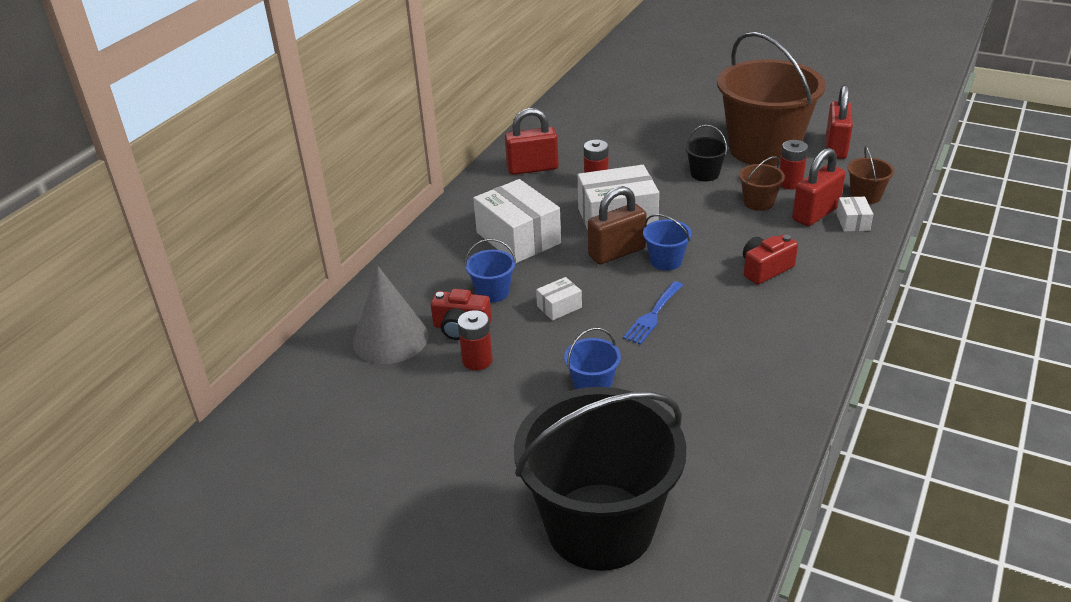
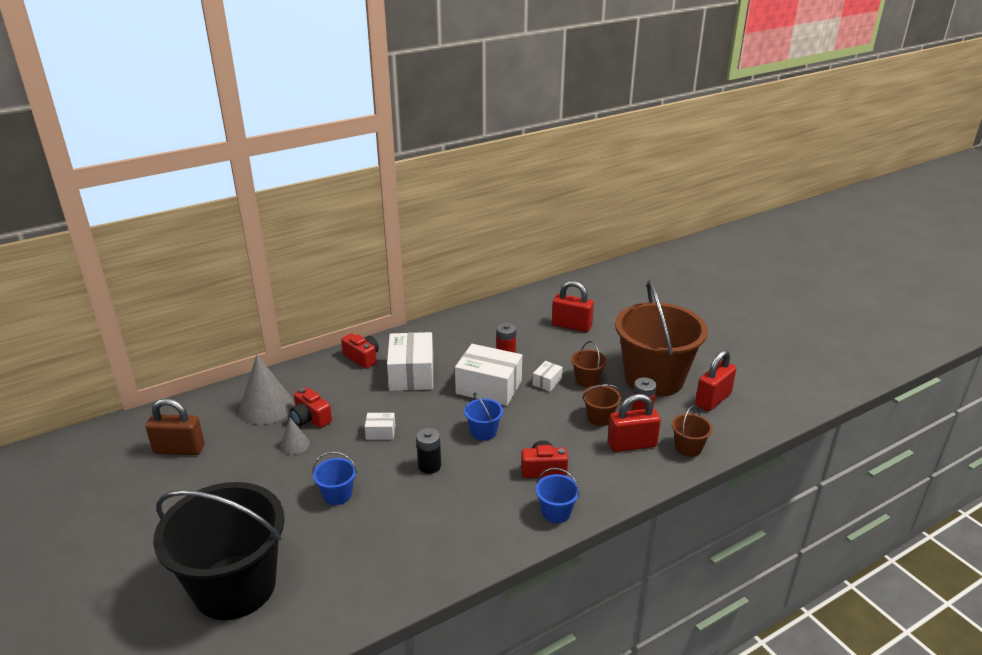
camera: 30 degrees right, 5 degrees down
red battery [457,310,493,371] -> grey cone [280,418,310,454]
blue bucket [465,239,516,303] -> blue bucket moved to [536,468,580,523]
red padlock [505,108,559,175] -> red padlock moved to [552,281,594,332]
brown padlock [588,186,647,264] -> brown padlock moved to [145,398,205,455]
blue fork [623,281,683,345] -> black battery [416,428,441,474]
black bucket [685,125,729,181] -> brown bucket [571,341,607,387]
white box [836,197,873,232] -> white box moved to [532,361,563,392]
none -> red camera [341,333,379,369]

